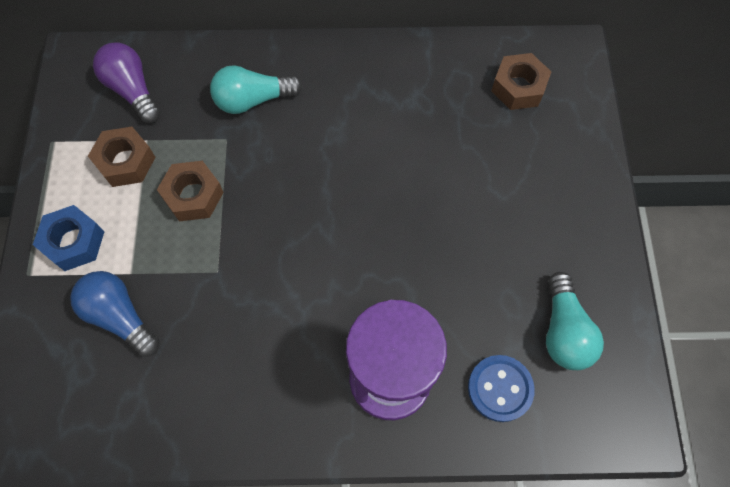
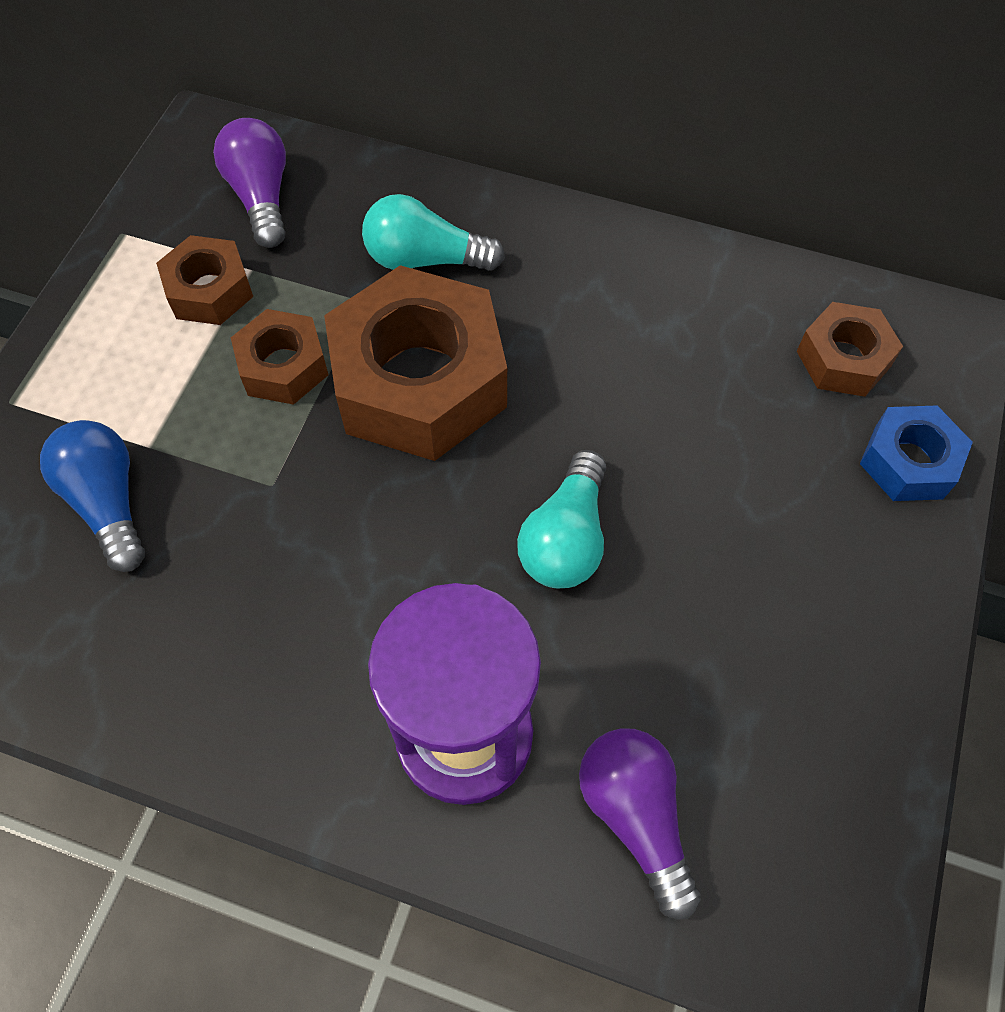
camera: 20 degrees right, 5 degrees down
blue nut [33,205,104,271] -> blue nut moved to [860,405,973,501]
blue button [468,355,535,422] -> purple light bulb [579,728,701,919]
turquoise light bulb [546,272,604,370] -> turquoise light bulb moved to [517,450,606,588]
none -> brown nut [324,265,507,461]

